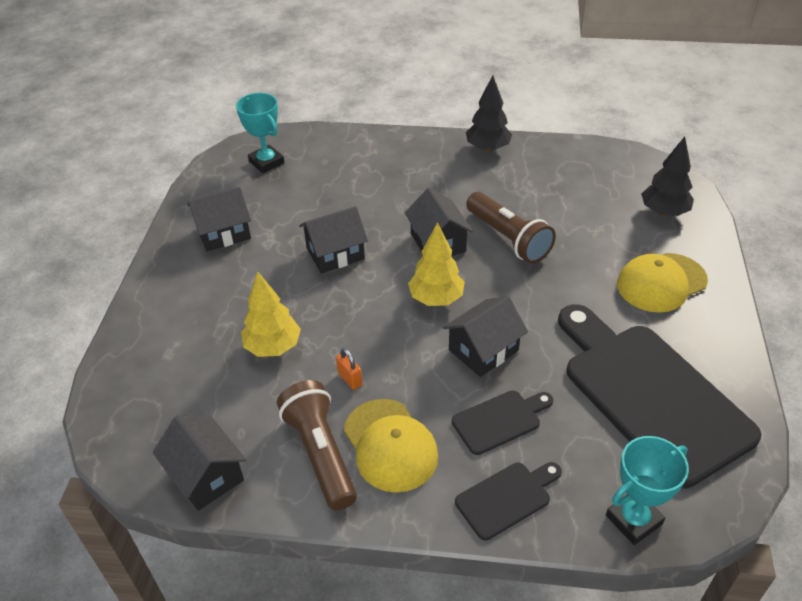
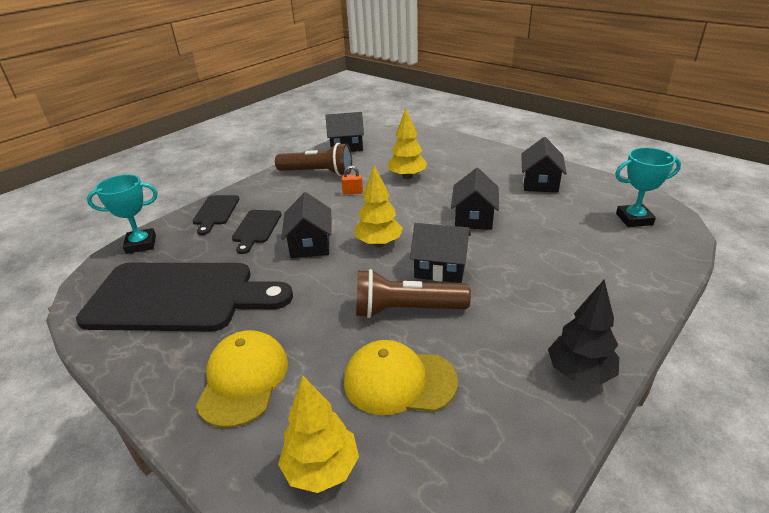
camera: 125 degrees right, 10 degrees down
yellow cap [344,399,438,493] -> yellow cap moved to [344,340,458,415]
turquoise trophy [606,436,689,545] -> turquoise trophy turned 75 degrees clockwise [87,174,158,254]
black tree [641,136,694,216] -> yellow tree [278,375,359,493]

